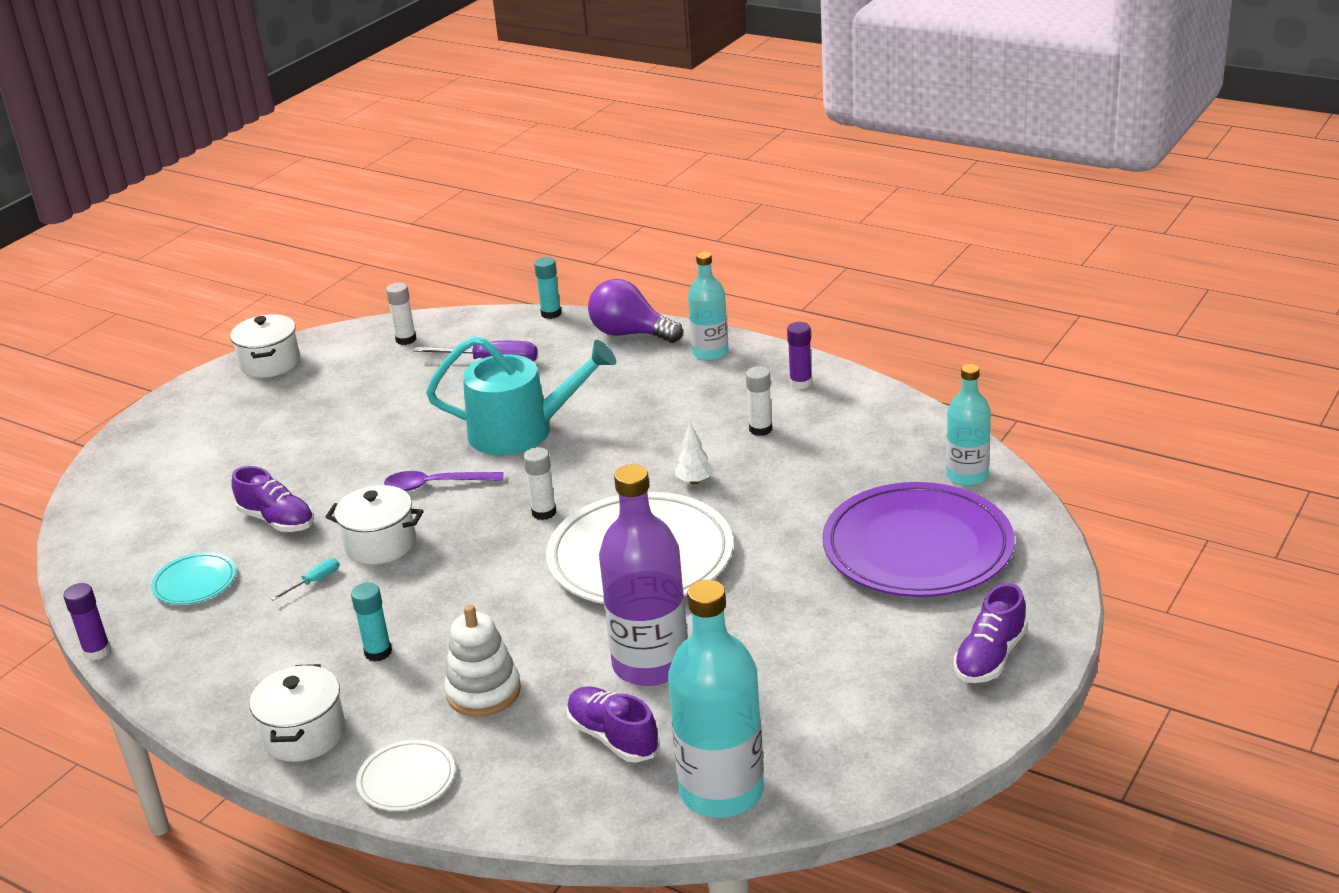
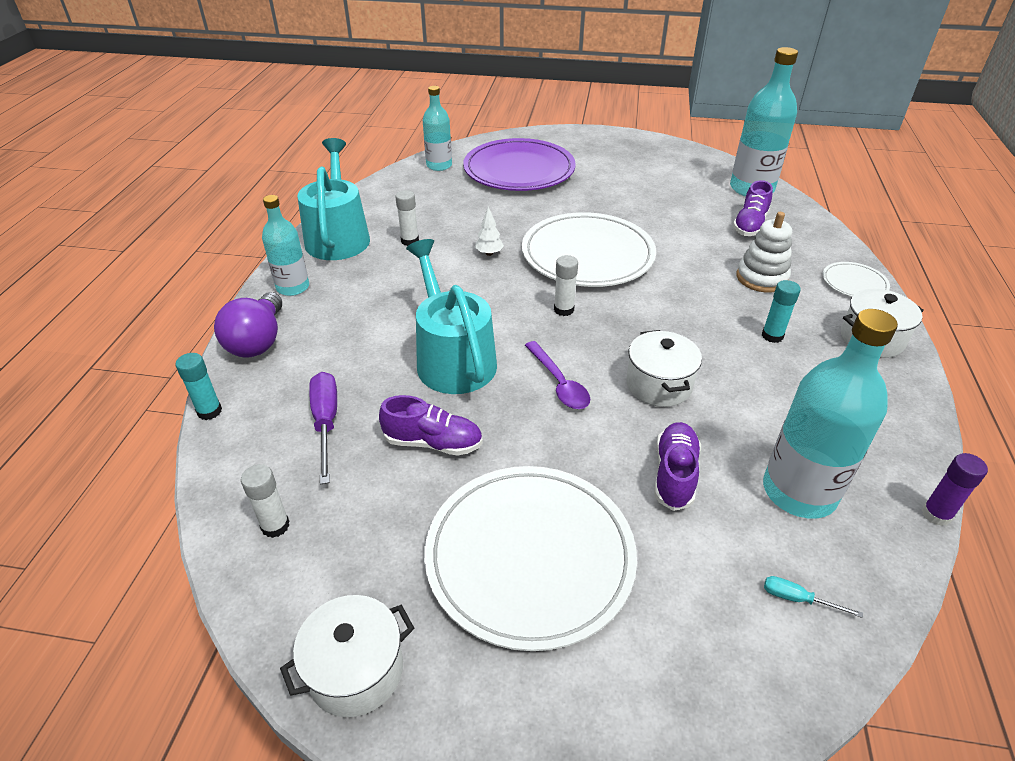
camera: 115 degrees left, 10 degrees up
turquoise plate [151,552,236,605] -> turquoise bottle [763,309,898,519]
turquoise screwdriver [270,558,339,600] -> turquoise screwdriver moved to [764,576,863,618]
purple bottle [599,464,688,686] -> none
purple glue stick [787,322,812,389] -> turquoise watering can [298,138,370,260]
purple shoe [954,583,1027,683] -> purple shoe moved to [379,395,483,456]
none -> white plate [424,466,637,651]

